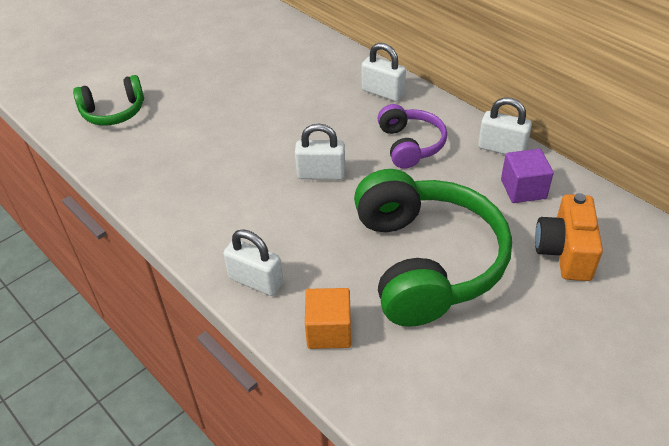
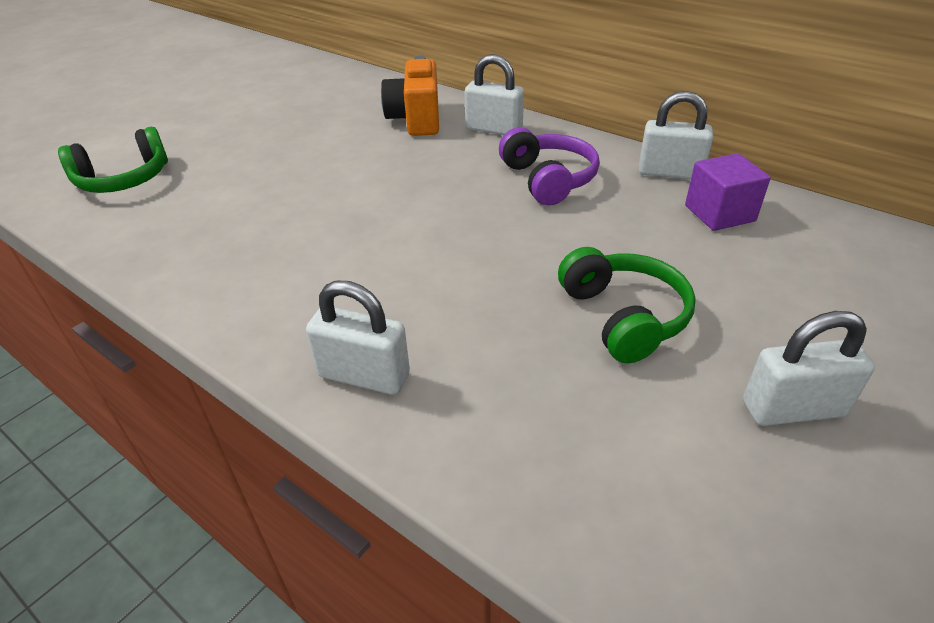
camera: 10 degrees left, 5 degrees down
white padlock [295,123,345,180] -> white padlock moved to [743,311,875,426]
orange cube [305,288,351,349] -> none
green headphones [354,169,512,327] -> green headphones [558,247,696,363], size x0.52
orange camera [535,193,603,281] -> orange camera moved to [381,55,439,136]

